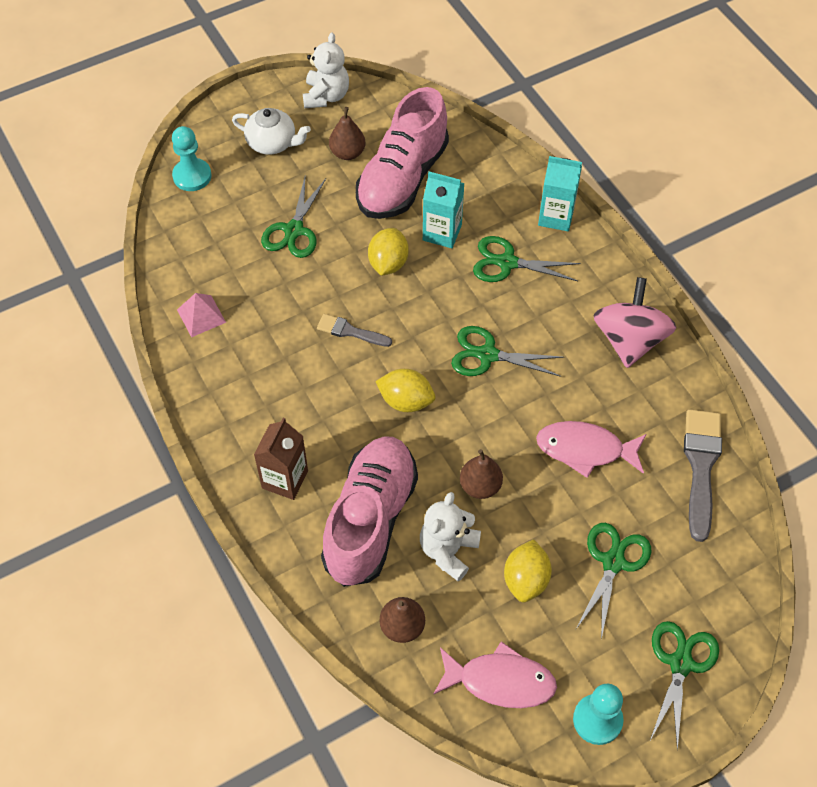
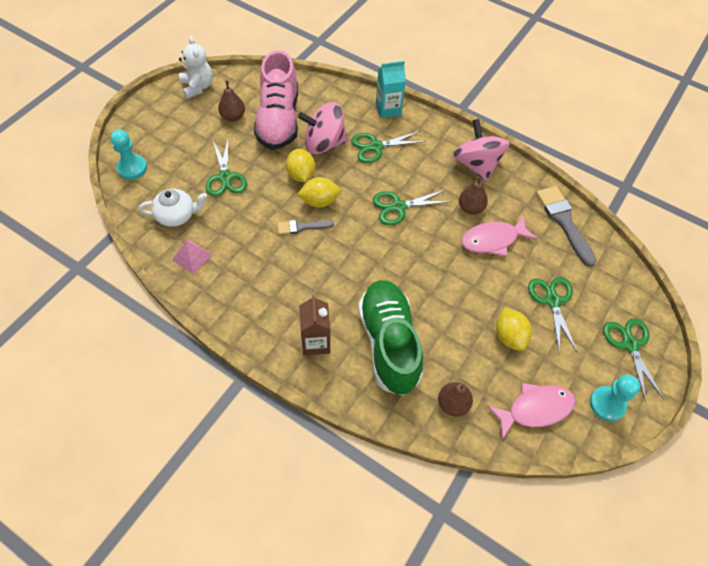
camera: 30 degrees left, 0 degrees up
white teapot [232,108,311,155] -> white teapot moved to [139,189,207,227]
pink shoe [321,436,418,587] -> green shoe [358,280,423,396]
yellow lemon [375,369,435,412] -> yellow lemon moved to [297,177,341,208]
white teddy bear [420,492,481,582] -> none
turquoise carton [423,171,465,248] -> pink spinning top [298,102,348,154]
brown pear [460,449,503,499] -> brown pear moved to [459,176,488,215]

